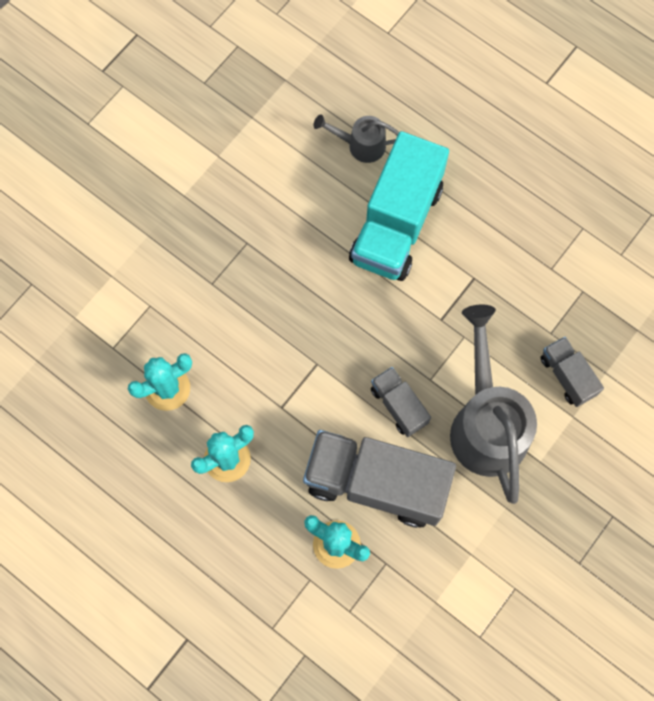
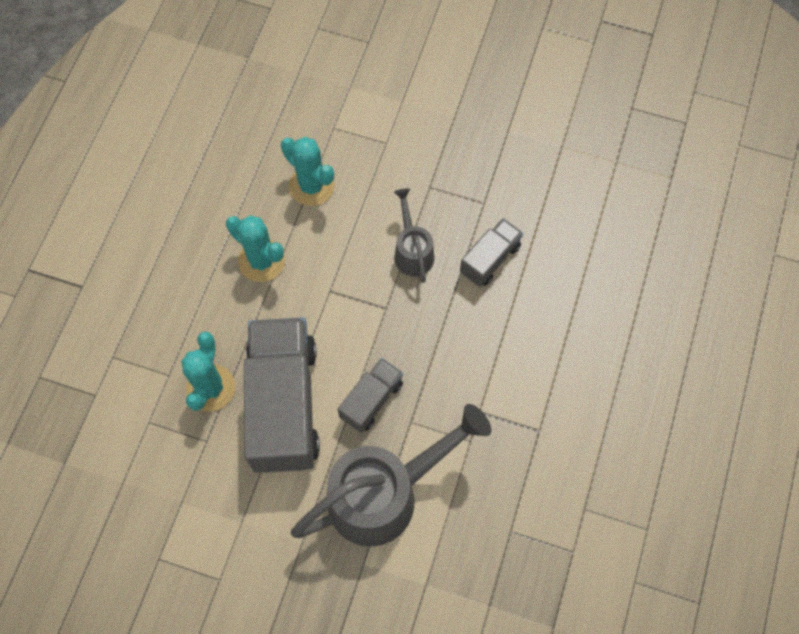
camera: 70 degrees right, 5 degrees down
grey watering can [314,114,399,163] -> grey watering can moved to [394,188,434,283]
turquoise truck [349,131,449,281] -> none
grey truck [540,337,604,407] -> grey truck moved to [460,218,523,287]

